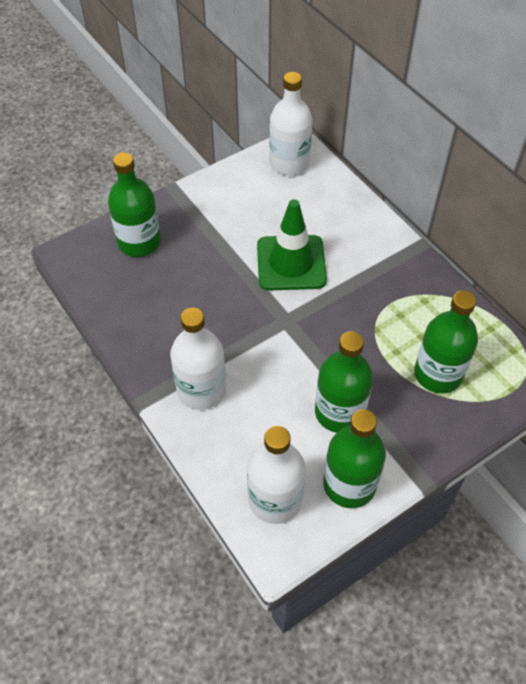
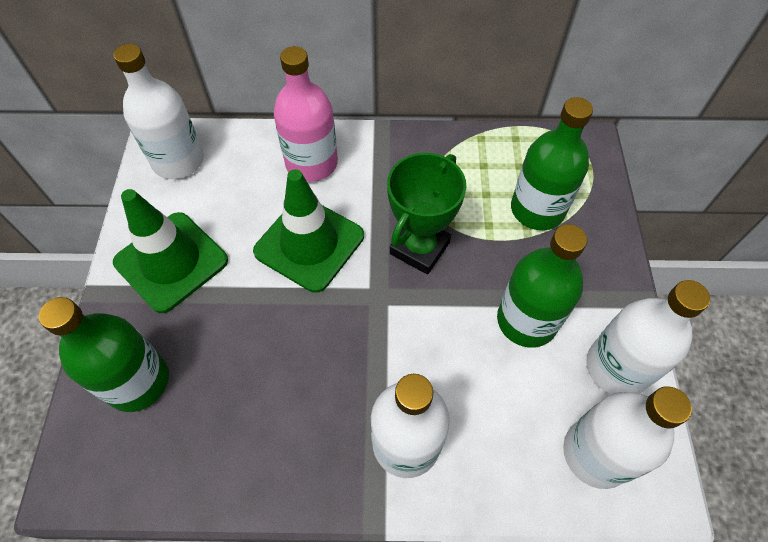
camera: 55 degrees left, 5 degrees up
green bottle [323,409,386,508] -> white bottle [586,280,710,394]
none -> green traffic cone [113,189,228,313]
none -> pink bottle [273,46,338,182]
none -> green trophy [387,153,466,274]

